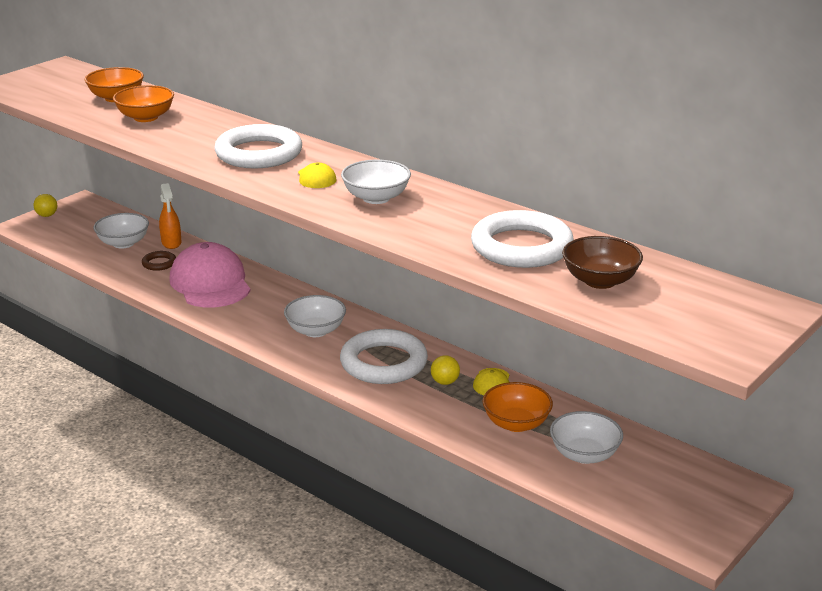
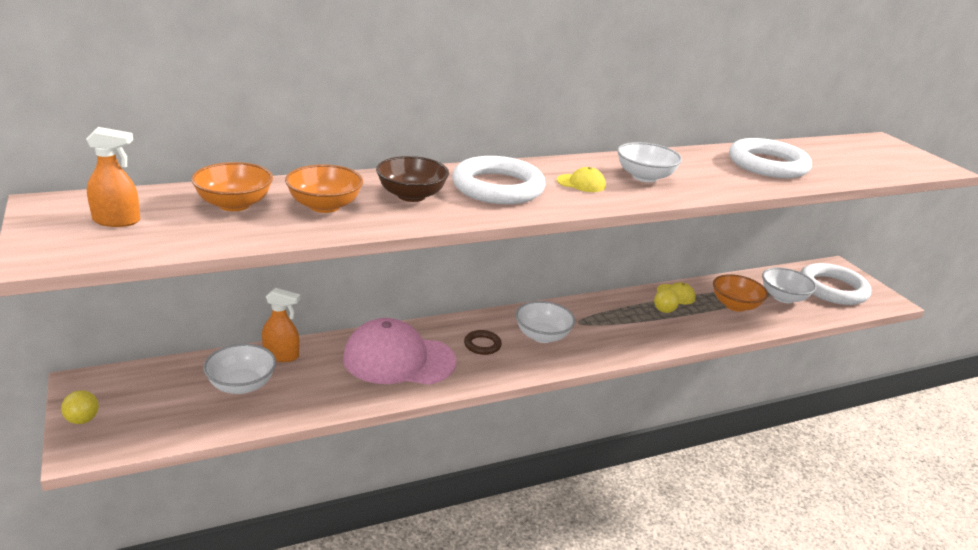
camera: 65 degrees left, 0 degrees up
brown ring [142,251,176,271] -> brown ring moved to [464,330,502,355]
white ring [340,329,428,384] -> white ring moved to [800,263,871,305]
brown bowl [562,236,643,289] -> brown bowl moved to [376,156,449,202]
none -> orange spray bottle [86,127,140,227]

